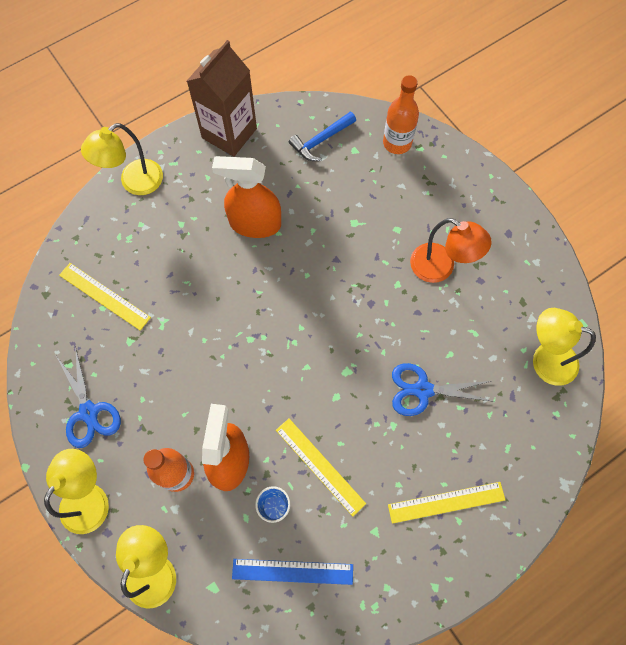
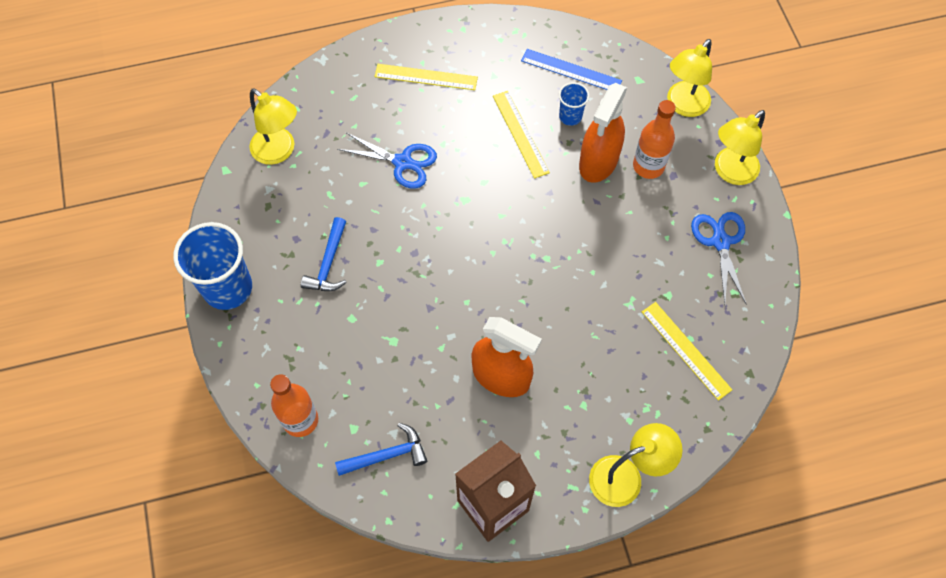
camera: 160 degrees left, 5 degrees down
orange lamp [410,218,492,283] -> blue hammer [301,217,347,291]
none -> blue cup [173,222,252,310]

